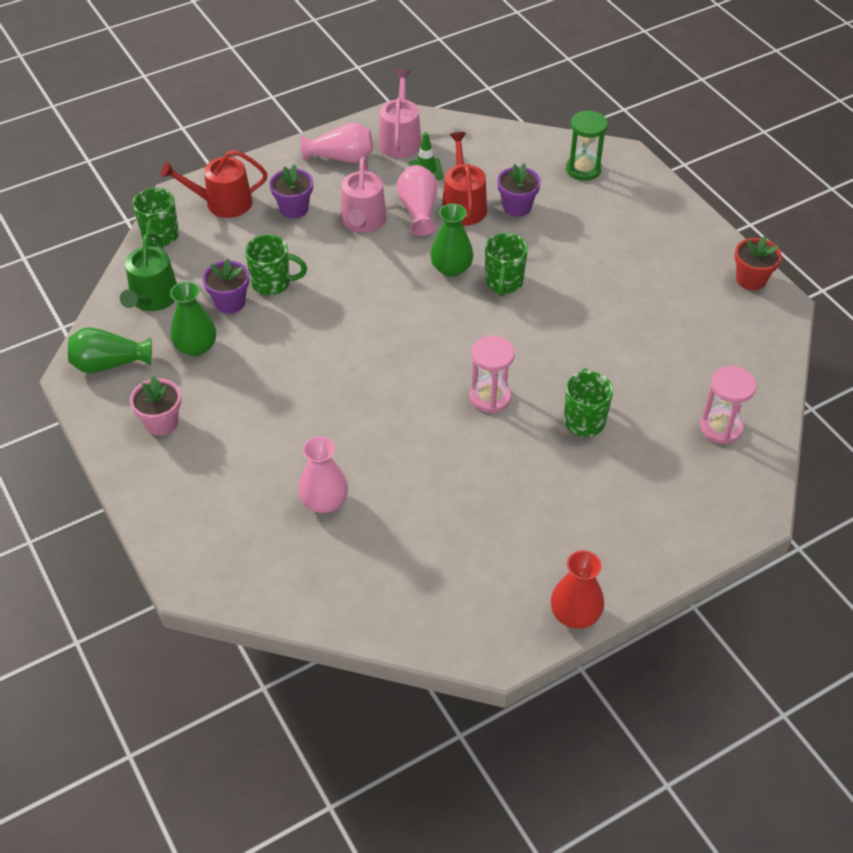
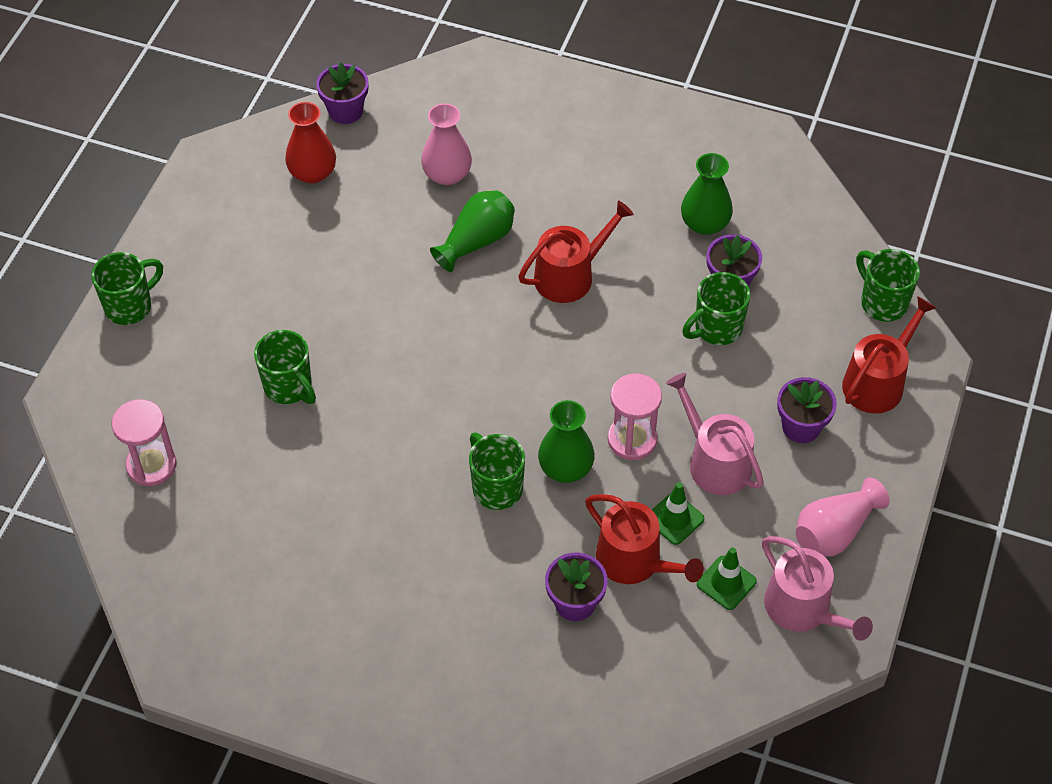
camera: 140 degrees right, 5 degrees up
green vase [68,327,151,373] -> green vase moved to [430,190,515,272]
green watering can [120,232,177,311] -> none
pink flower pot [130,376,181,436] -> none
pink vase [397,165,437,236] -> green traffic cone [652,482,704,545]
pink hourglass [470,336,515,413] -> pink hourglass moved to [608,373,662,460]
red vase [551,550,604,629] -> red vase moved to [285,102,336,184]
green hourglass [566,110,608,181] -> none
red flower pot [735,236,782,290] -> none
none -> green mug [91,252,163,325]
none -> purple flower pot [316,62,369,124]
none -> red watering can [518,200,634,303]

